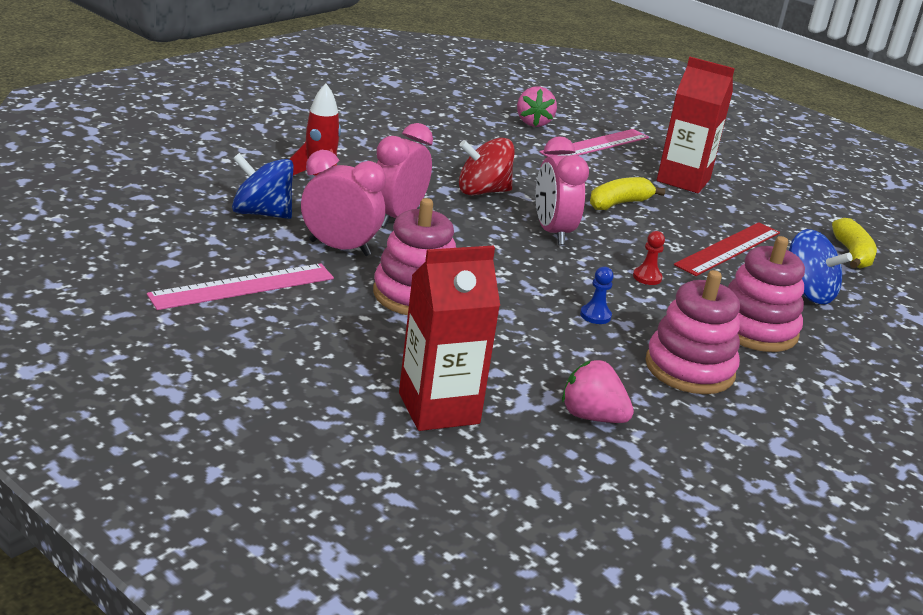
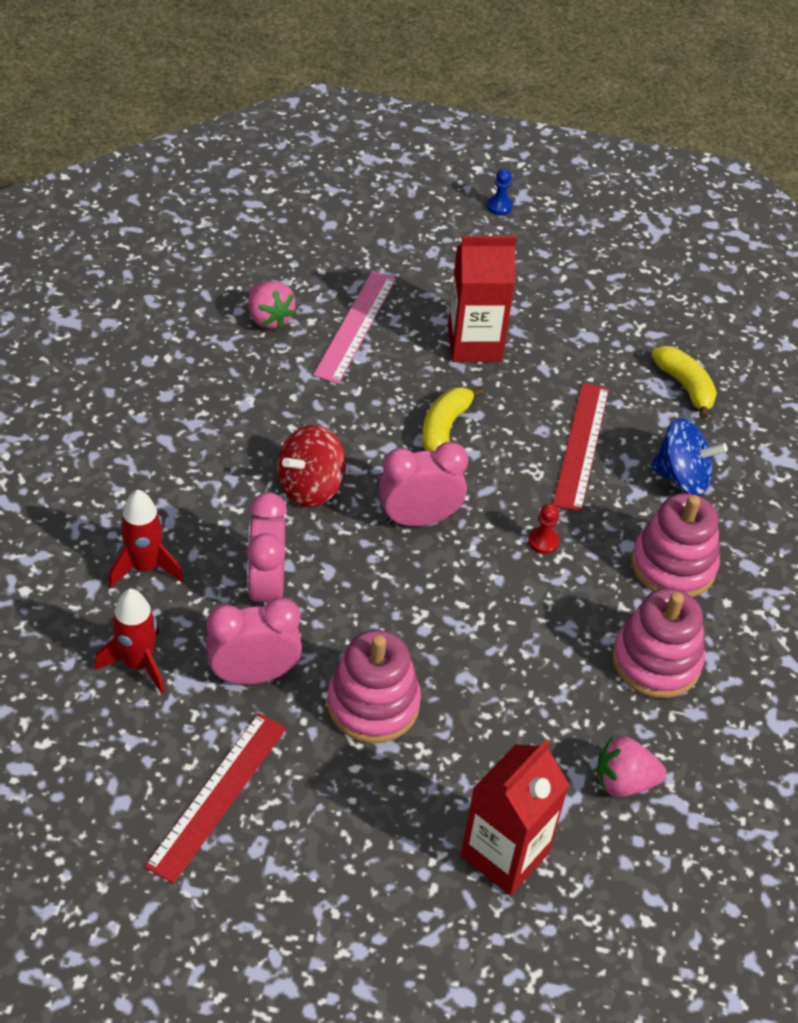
camera: 30 degrees left, 20 degrees up
pink ruler [147,264,334,310] -> red ruler [144,713,286,884]
blue spinning top [232,153,294,219] -> red rocket [94,589,165,694]
pink clock [536,136,589,245] -> pink clock turned 120 degrees clockwise [379,442,468,526]
blue pawn [580,267,614,324] -> blue pawn moved to [487,168,513,215]

